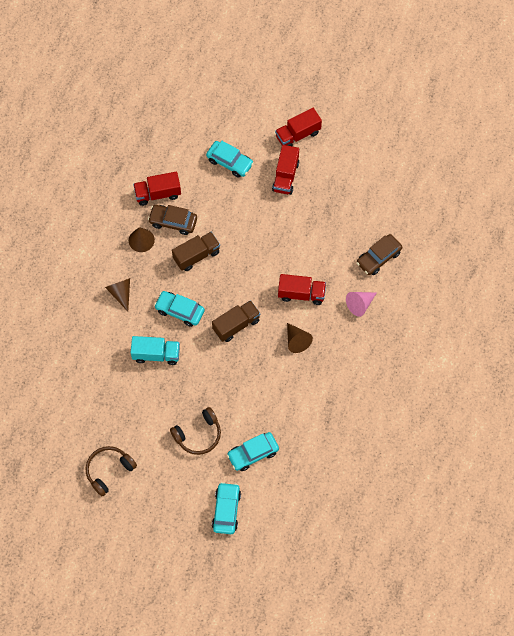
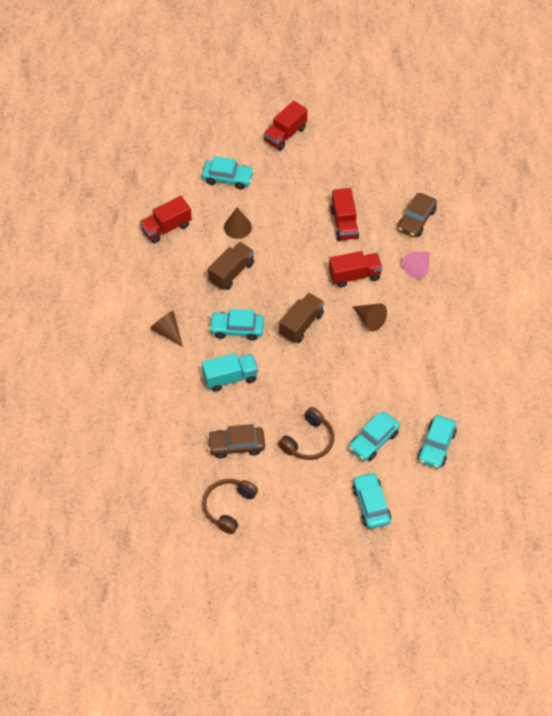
camera: 20 degrees left, 10 degrees down
brown cone [129,227,155,252] -> brown cone moved to [224,208,252,239]
brown car [148,205,197,235] -> brown car moved to [207,424,265,458]
red truck [272,145,299,195] -> red truck moved to [331,188,359,241]
none -> turquoise car [418,415,457,469]

